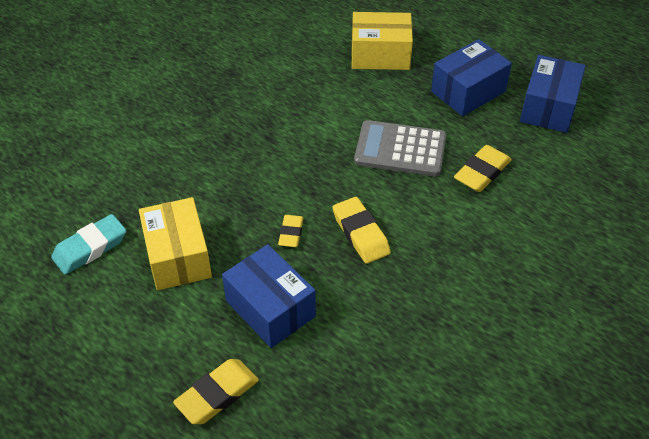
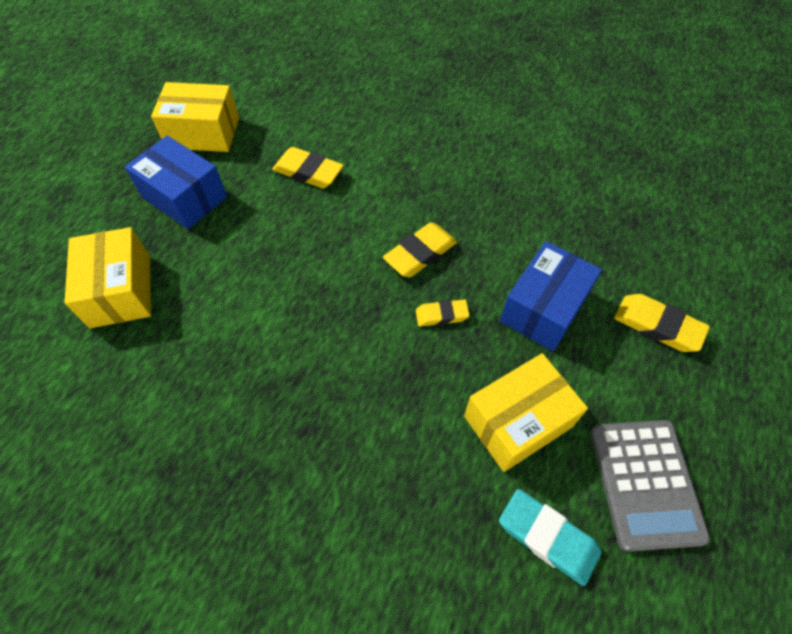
camera: 105 degrees left, 10 degrees up
grey calculator [354,120,447,177] -> grey calculator moved to [591,420,710,552]
blue box [520,55,585,133] -> yellow box [151,82,239,152]

